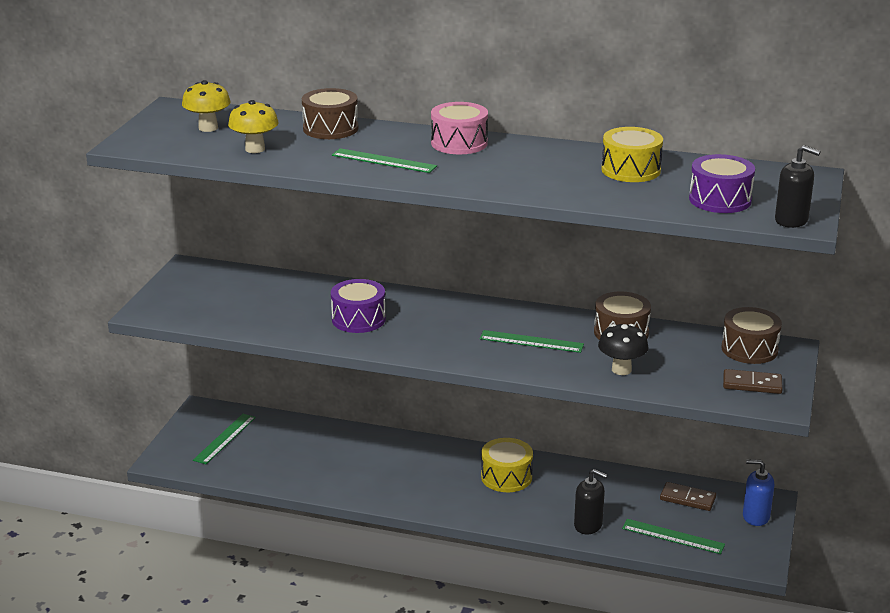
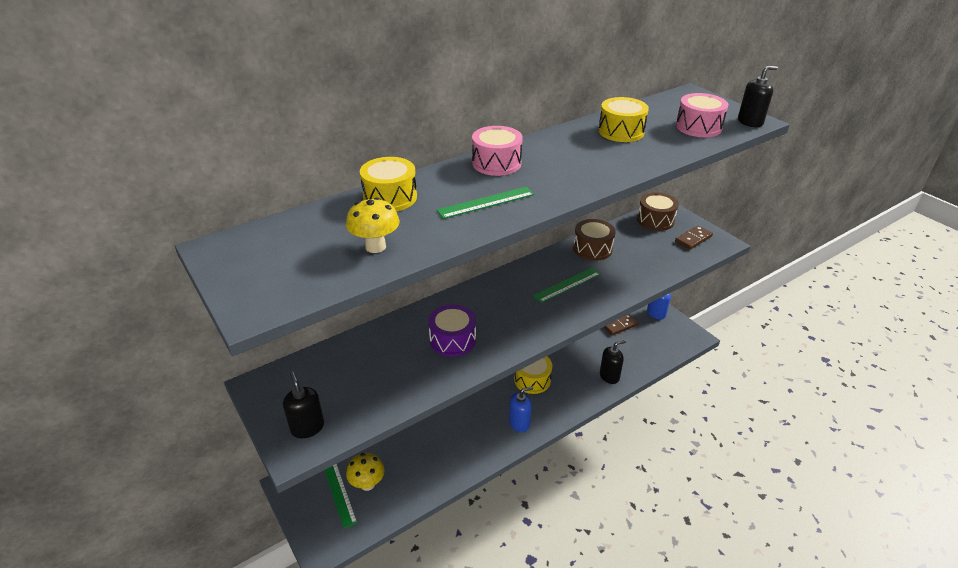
camera: 50 degrees left, 10 degrees up
yellow mushroom [182,80,231,132] -> yellow mushroom moved to [346,453,385,491]
brown drum [302,88,358,139] -> yellow drum [360,157,417,211]
black mushroom [598,324,649,375] -> none
green ruler [622,519,725,554] -> none
purple drum [689,154,755,213] -> pink drum [676,93,728,137]
none -> black soap dispenser [283,371,324,438]
none -> blue soap dispenser [509,386,533,432]

